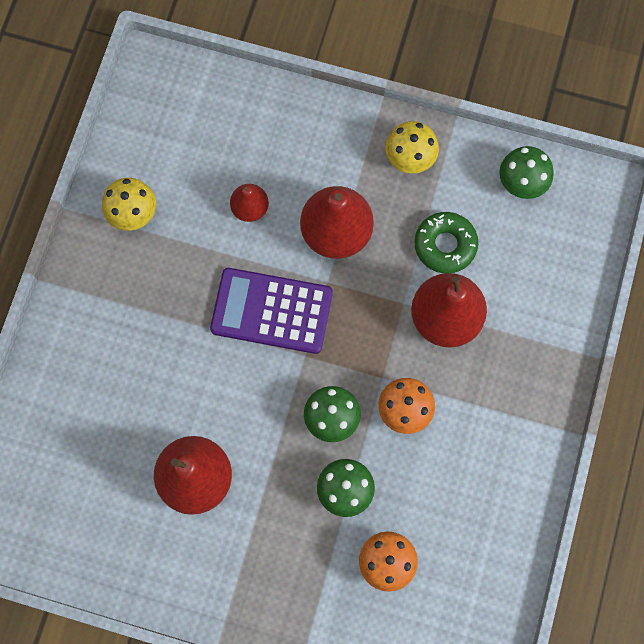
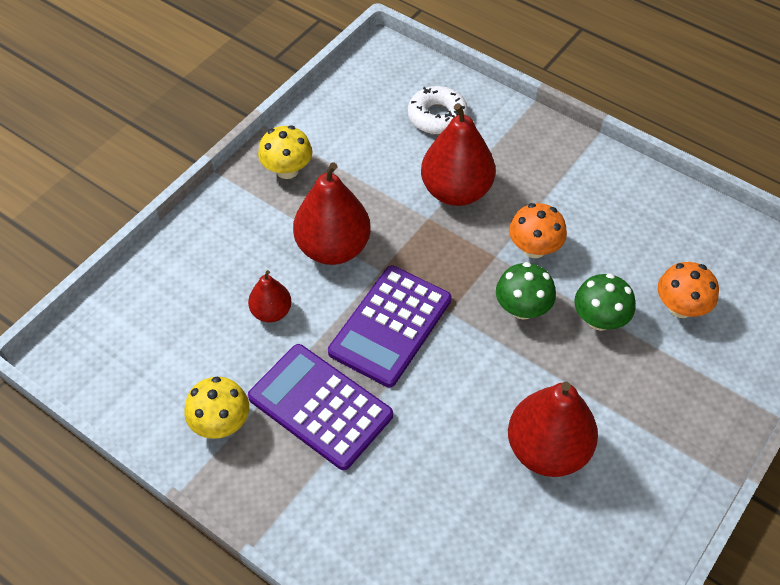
camera: 70 degrees left, 20 degrees down
green donut [414,212,478,273] -> none
green mushroom [500,146,554,199] -> none
none -> purple calculator [248,344,393,470]
none -> white donut [408,86,468,134]

